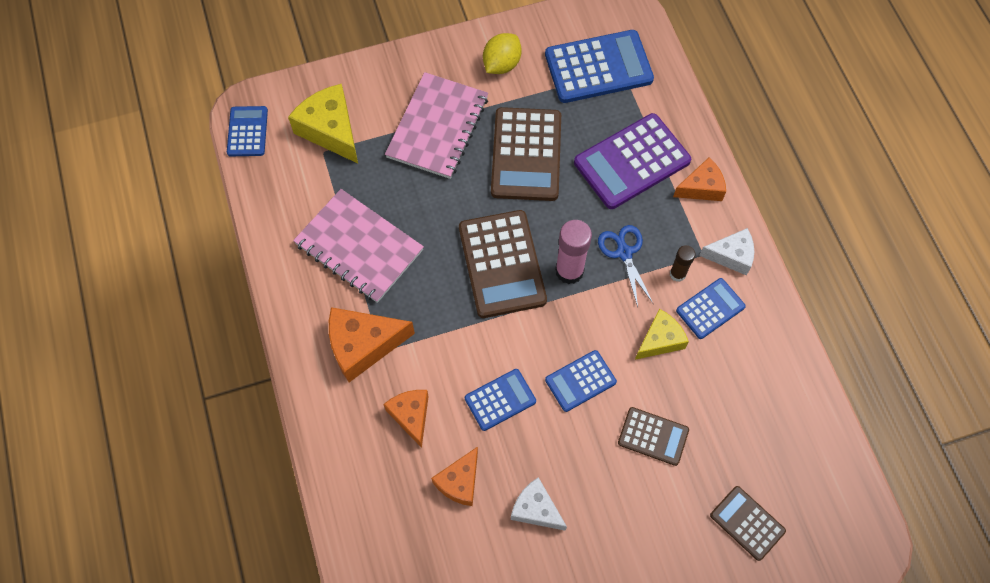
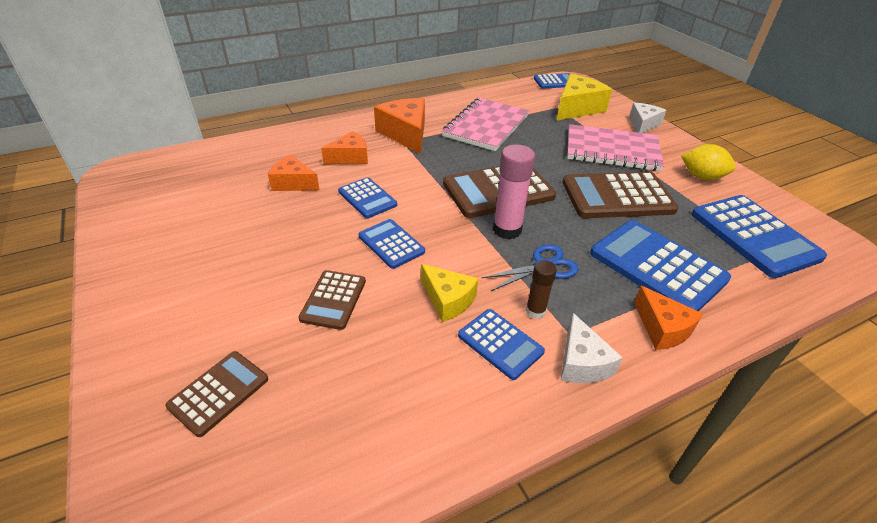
camera: 80 degrees right, 25 degrees down
white cheese [511,477,567,531] -> white cheese moved to [629,103,666,133]
purple calculator [574,113,691,209] -> blue calculator [590,220,731,311]

